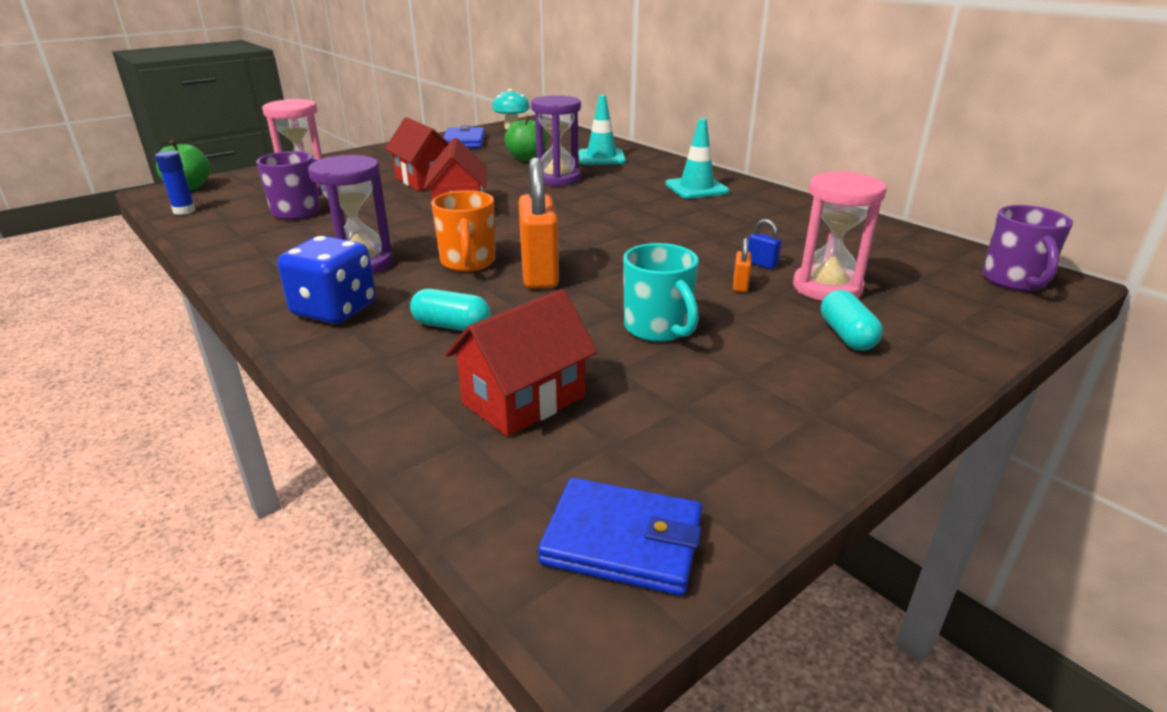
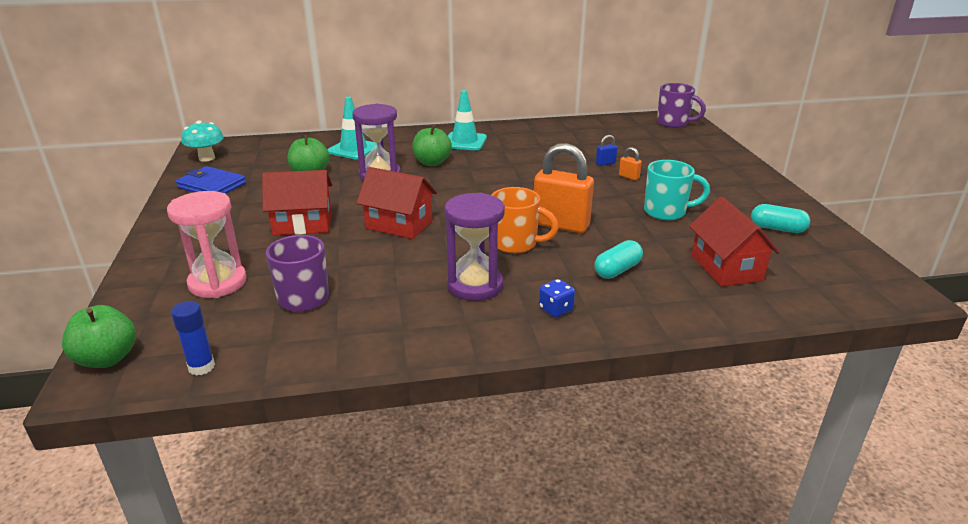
camera: 60 degrees left, 0 degrees up
blue dice [277,236,376,324] -> blue dice [539,279,575,318], size x0.50
blue wallet [538,478,702,596] -> none
pink hourglass [793,171,887,301] -> none
turquoise capsule [821,290,883,351] -> turquoise capsule moved to [751,204,810,233]
none -> green apple [413,125,452,166]

